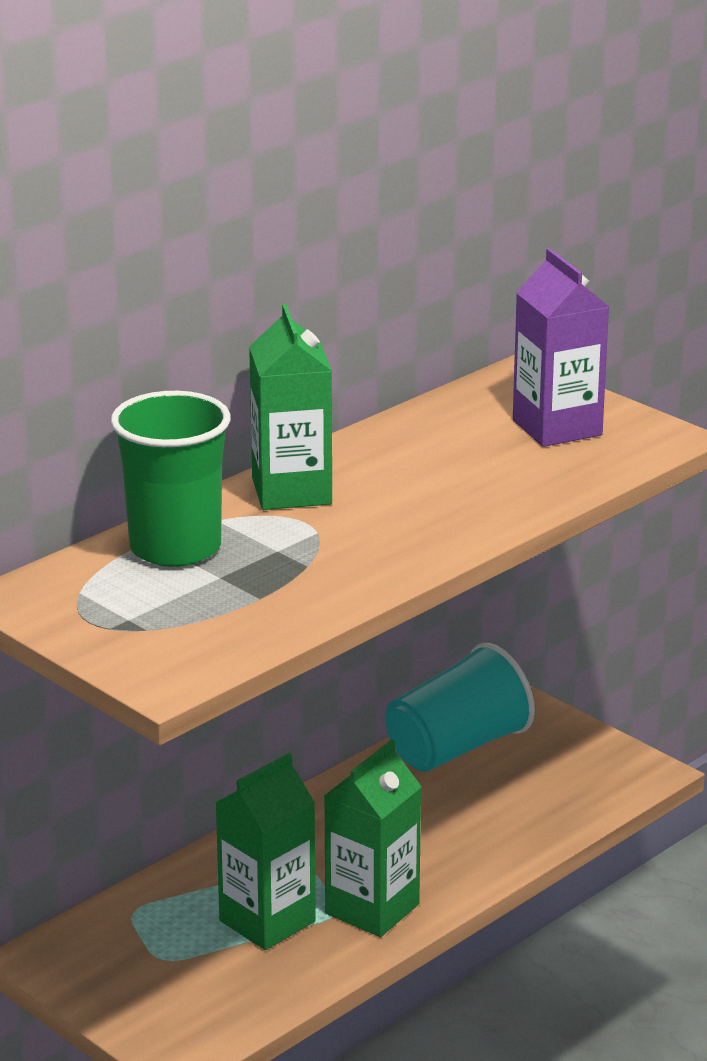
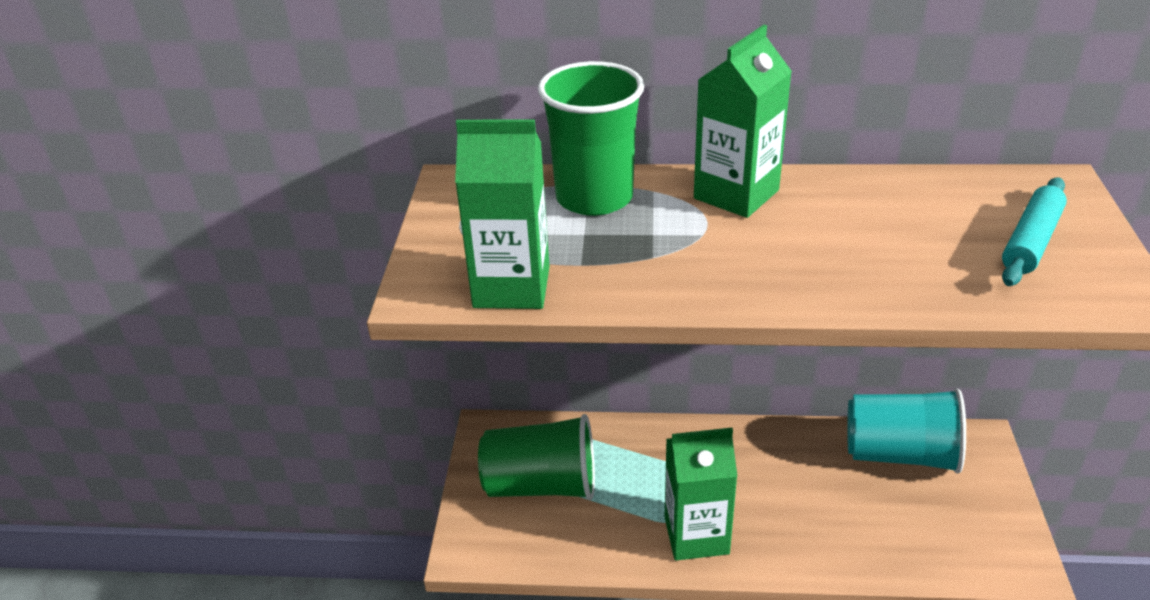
camera: 50 degrees right, 10 degrees up
green carton [216,753,316,950] -> green carton moved to [455,120,550,309]
purple carton [513,248,609,447] -> turquoise rolling pin [1002,177,1067,286]
none -> green cup [478,414,595,500]

